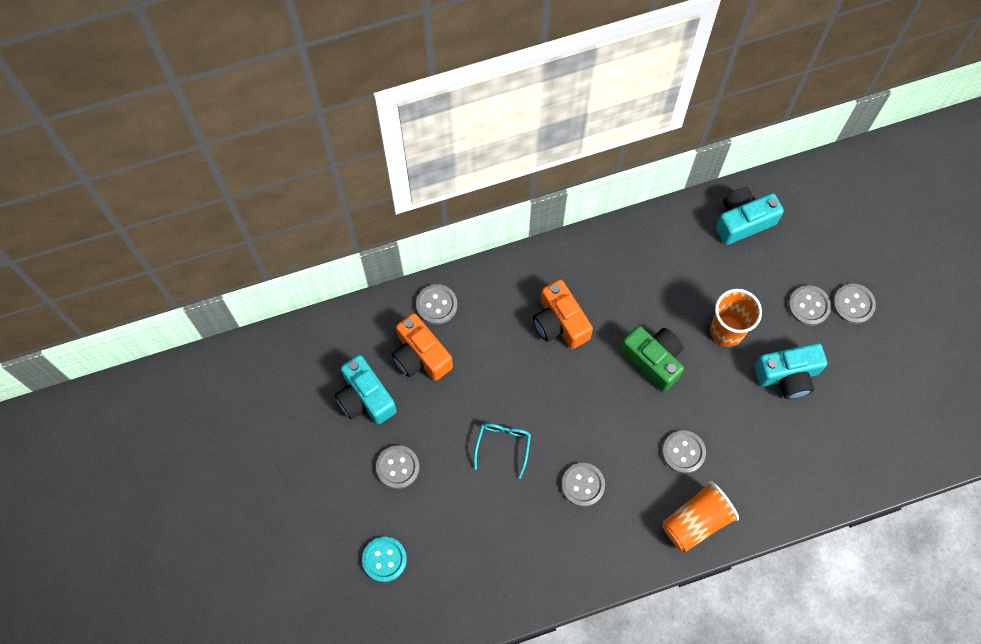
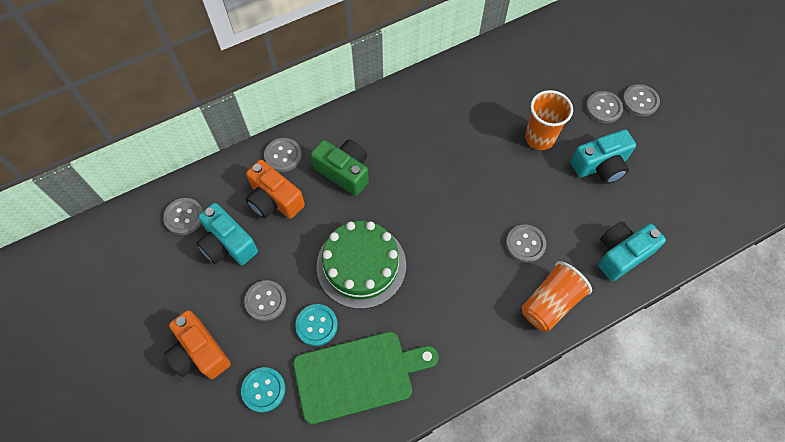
camera: 10 degrees left, 5 degrees down
turquoise glasses [474,423,531,479] -> green cake [316,221,406,309]
orange camera [533,279,593,349] -> orange camera moved to [164,310,231,379]
grey button [561,463,605,507] -> grey button moved to [163,198,203,235]
green camera [620,326,684,392] -> green camera moved to [311,140,369,196]
turquoise camera [716,187,784,245] -> turquoise camera moved to [598,221,666,281]
none -> green cutting board [293,332,439,424]
none -> turquoise button [295,304,338,346]

